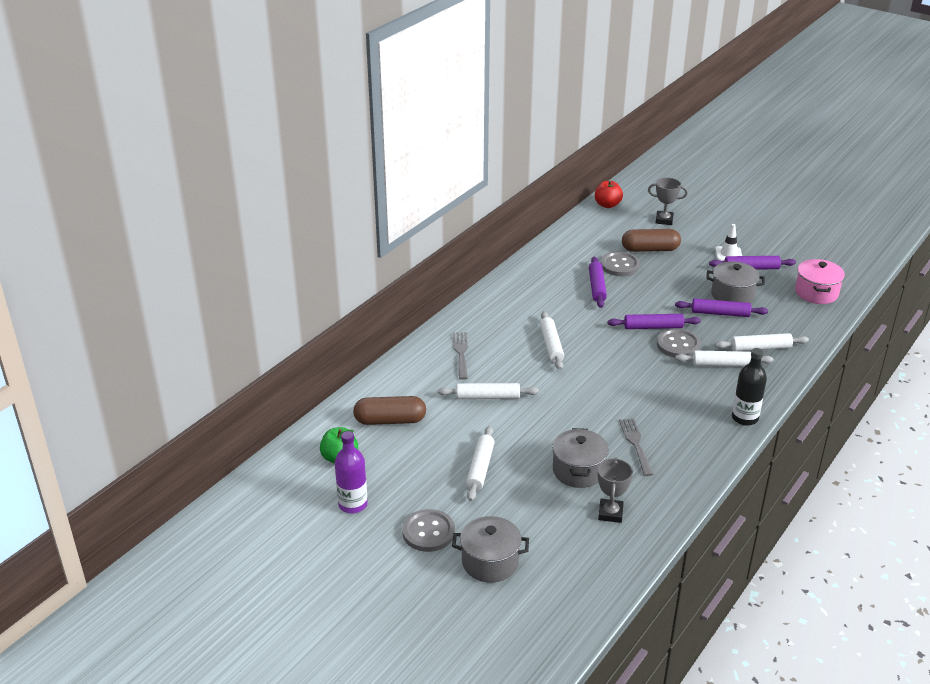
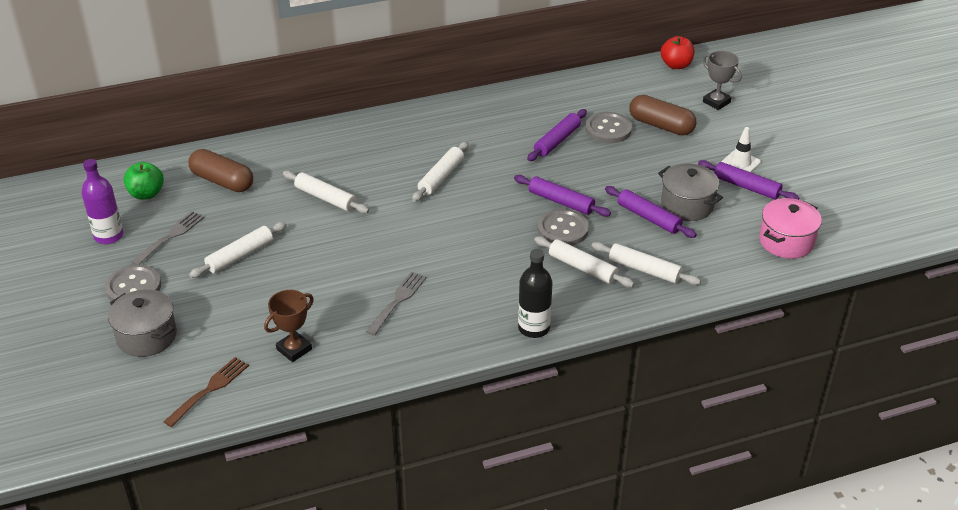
camera: 35 degrees right, 5 degrees up
grey fork [453,332,468,380] -> grey fork moved to [131,211,204,265]
grey pot [552,428,609,488] -> none
grey trophy [597,458,633,523] -> brown trophy [264,290,314,362]
none -> brown fork [164,357,249,427]

